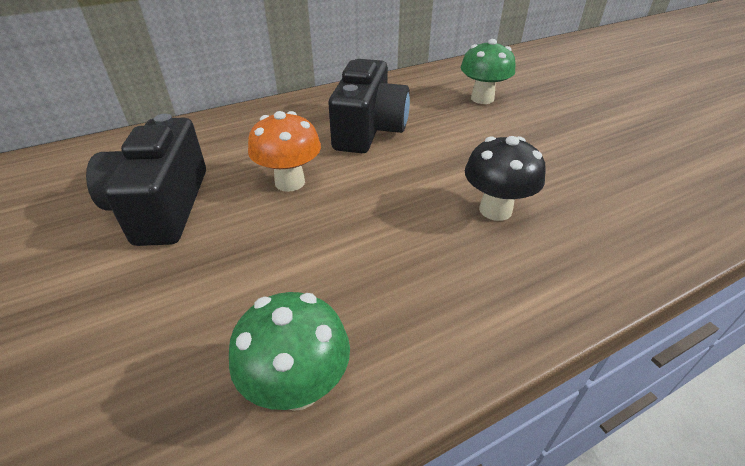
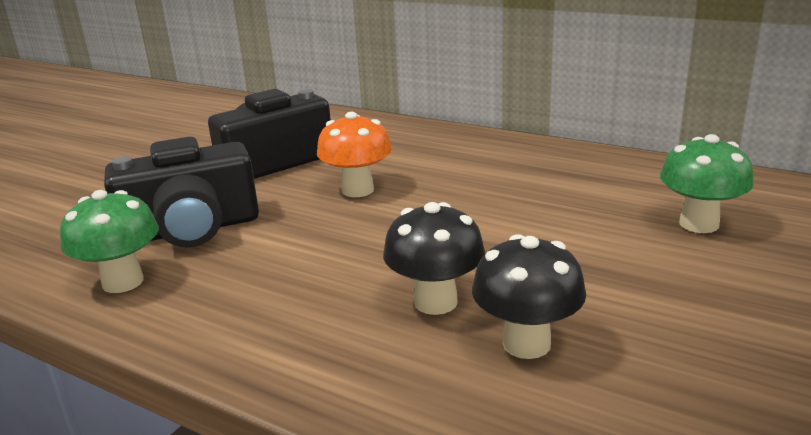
camera: 60 degrees right, 15 degrees down
black camera [328,59,410,153] -> black camera moved to [104,137,259,247]
none -> black mushroom [472,234,586,359]

